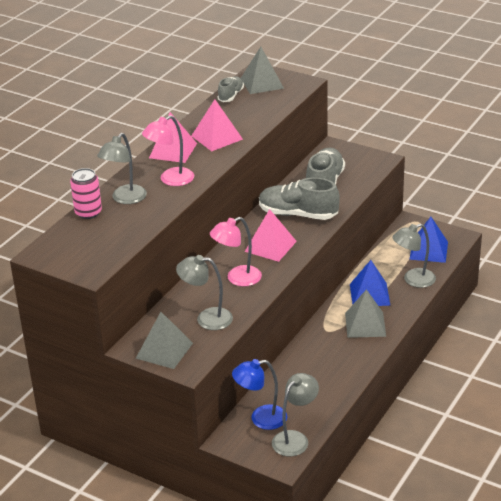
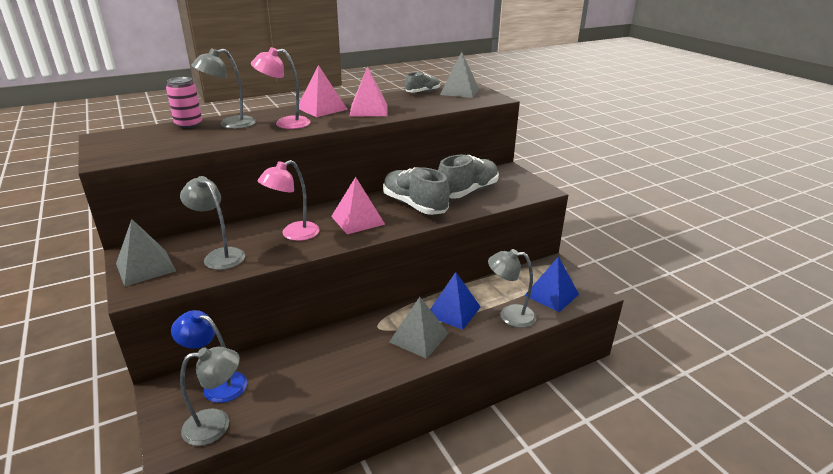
camera: 30 degrees right, 5 degrees down
pink lamp [210,217,262,287] -> pink lamp turned 45 degrees counterclockwise [258,160,320,241]

